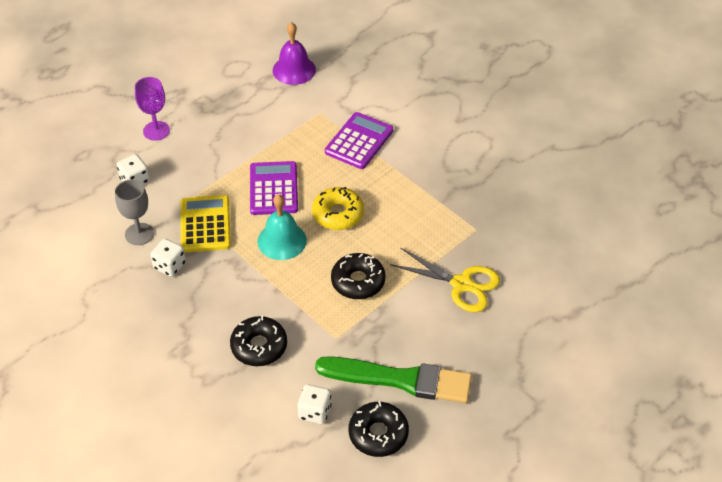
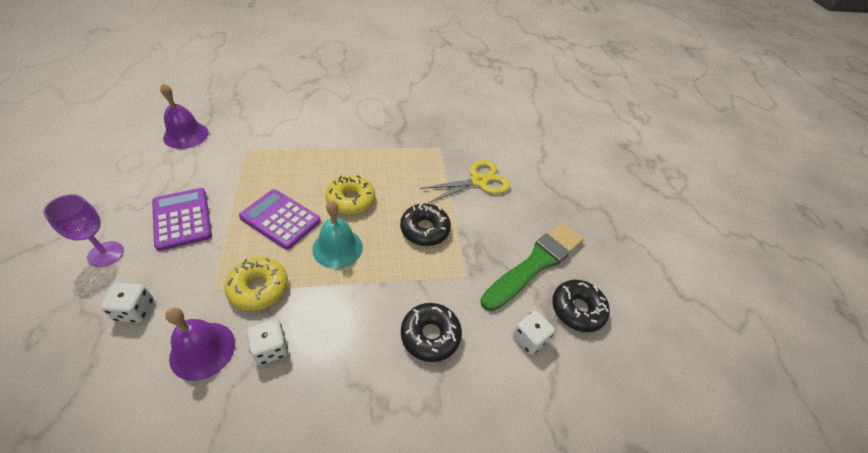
camera: 60 degrees left, 0 degrees up
grey goblet [115,180,154,245] -> purple bell [165,307,235,381]
yellow calculator [181,195,231,253] -> yellow donut [224,257,288,311]
purple calculator [325,112,393,169] -> purple calculator moved to [152,188,212,251]

